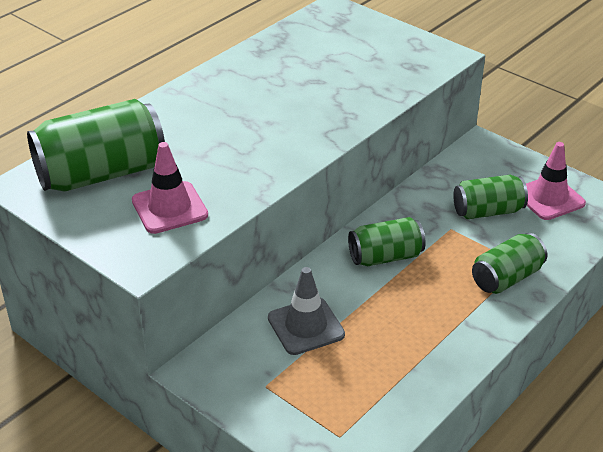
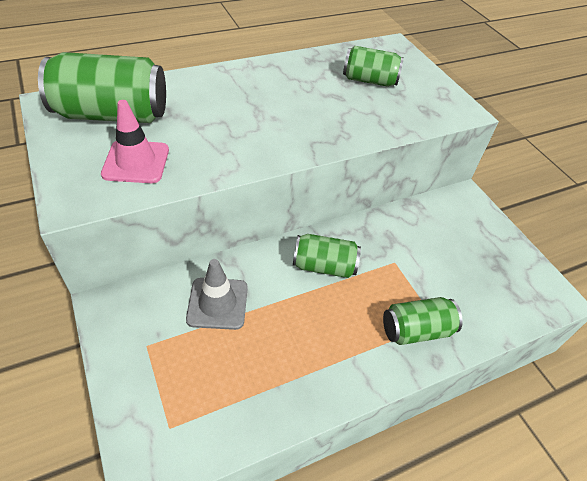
camera: 20 degrees right, 10 degrees up
green can [453,175,528,219] -> green can moved to [343,46,404,87]
pink traffic cone [526,142,586,220] -> none

